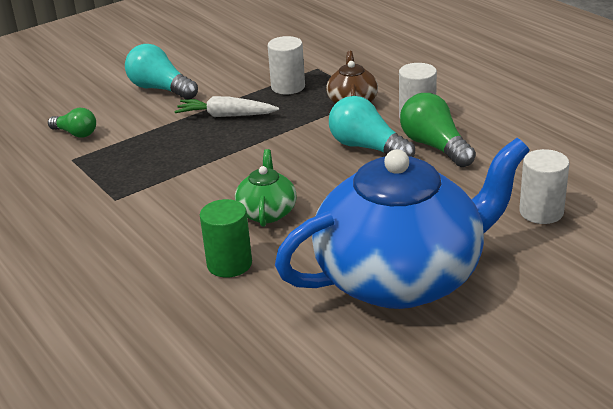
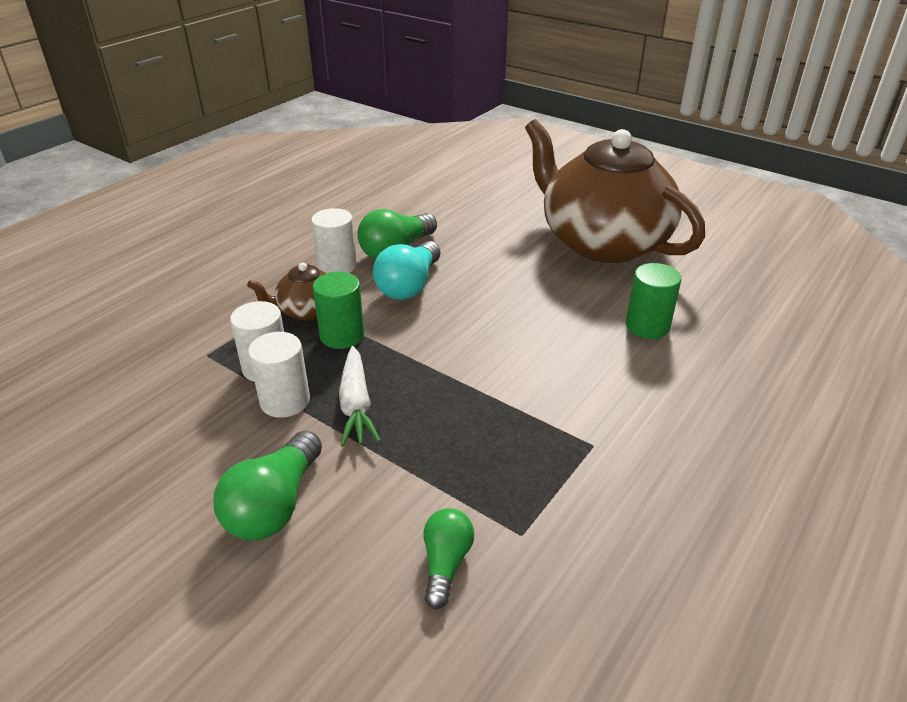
camera: 110 degrees left, 5 degrees up
turquoise light bulb [125,44,198,100] -> green light bulb [213,431,322,540]
green teapot [235,149,297,227] -> none
blue teapot [275,138,530,309] -> brown teapot [525,119,705,263]
white cylinder [519,149,569,224] -> white cylinder moved to [248,332,310,418]
none -> green cylinder [313,272,364,349]

